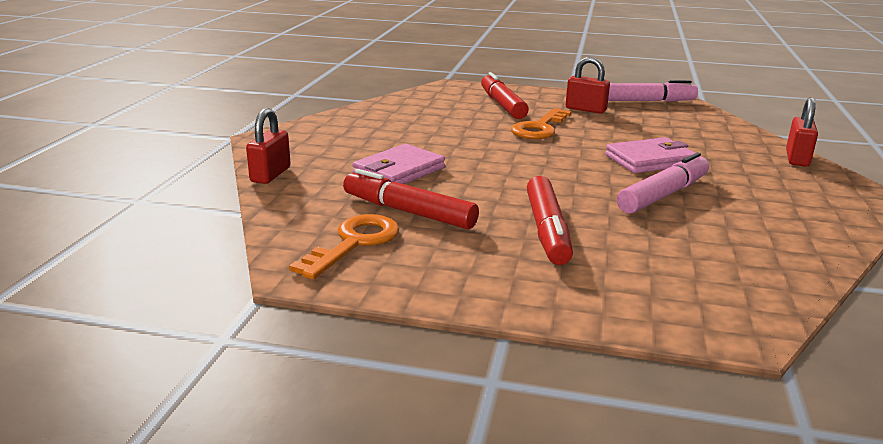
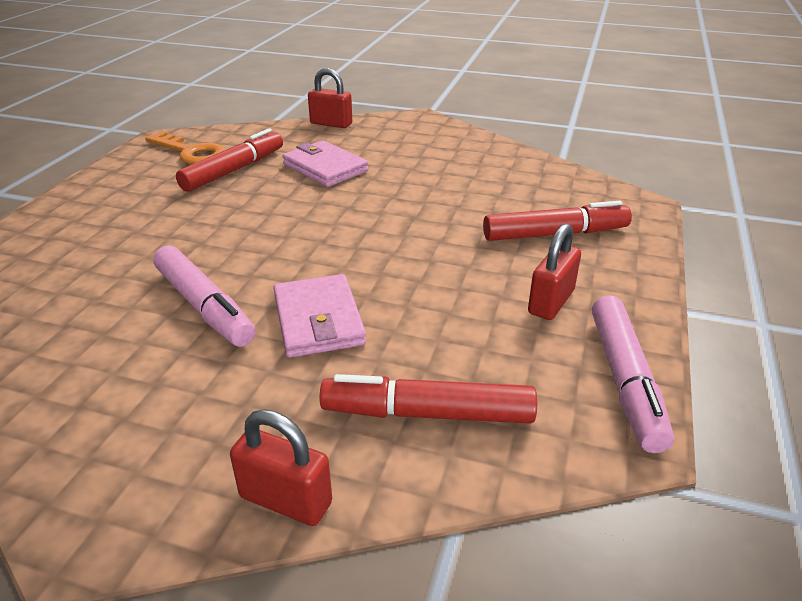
camera: 95 degrees right, 10 degrees up
orange key [511,108,571,139] -> none
red marker [527,176,573,265] -> red marker moved to [320,374,537,424]

